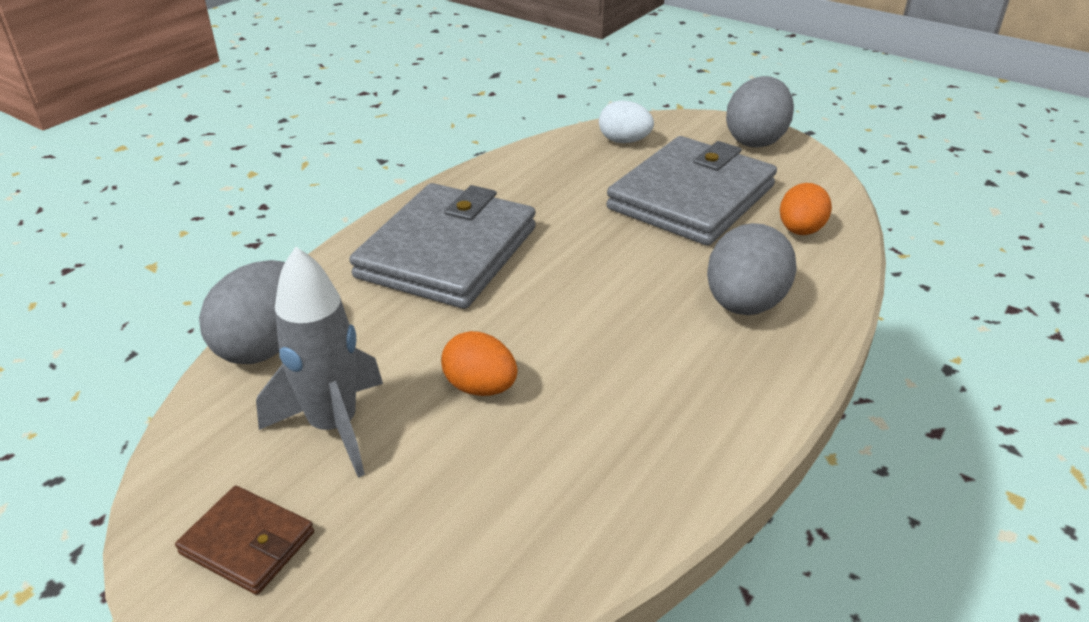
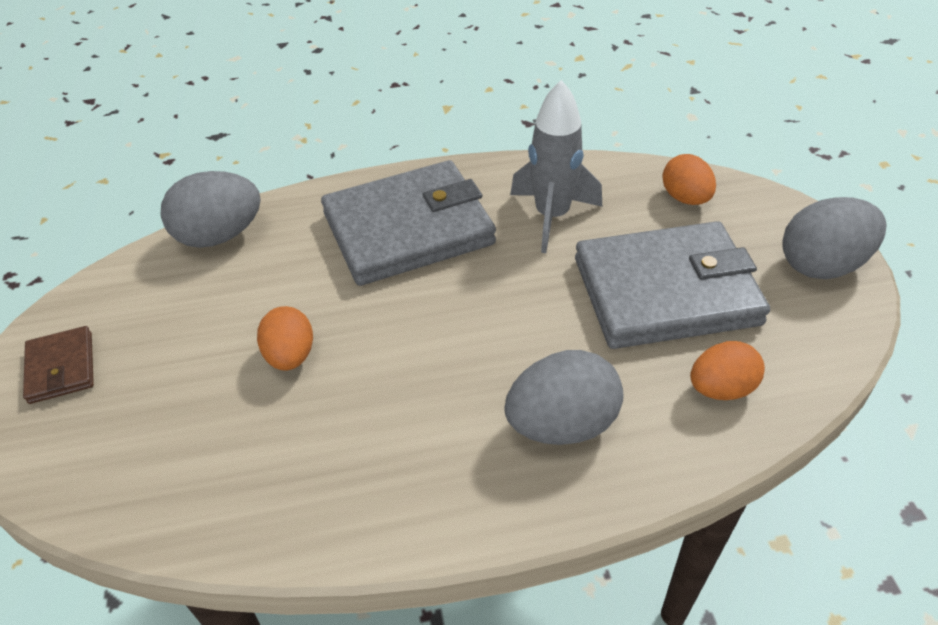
camera: 45 degrees right, 10 degrees up
grey rocket [256,247,383,478] -> grey rocket moved to [510,80,602,253]
white egg [599,100,654,143] -> orange egg [662,154,716,205]

